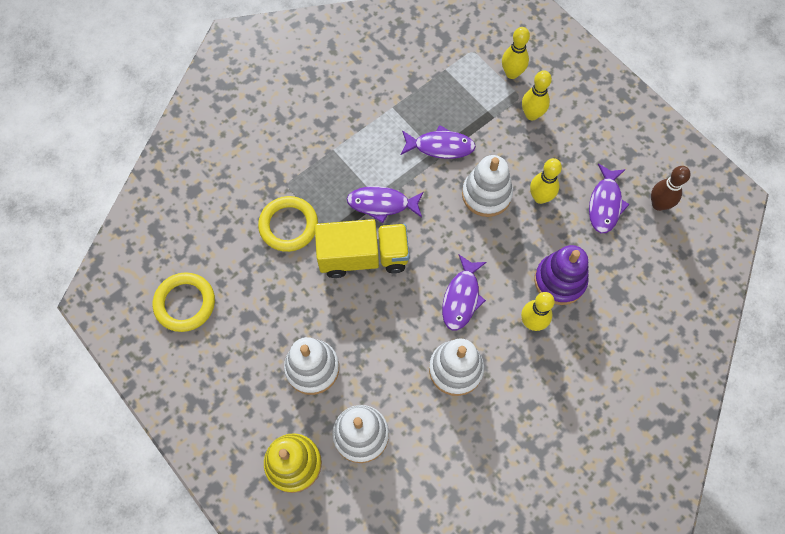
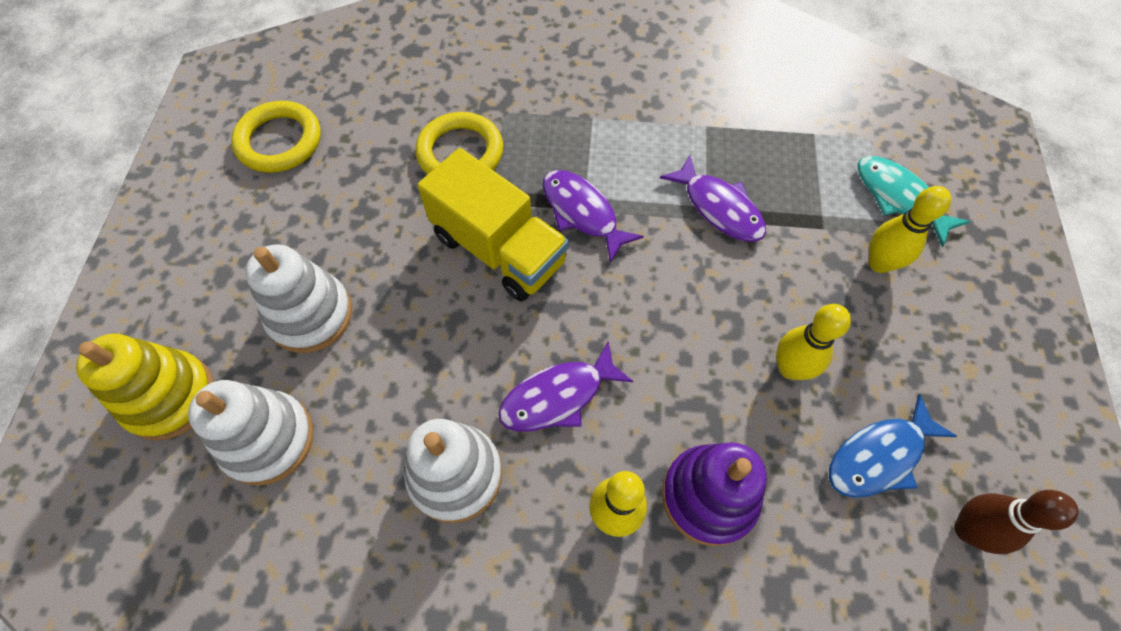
camera: 45 degrees right, 5 degrees down
white stacking toy [462,155,513,217] -> none
yellow bowling pin [502,27,530,79] -> turquoise fish [857,156,970,247]
purple fish [589,164,630,233] -> blue fish [829,394,957,498]

